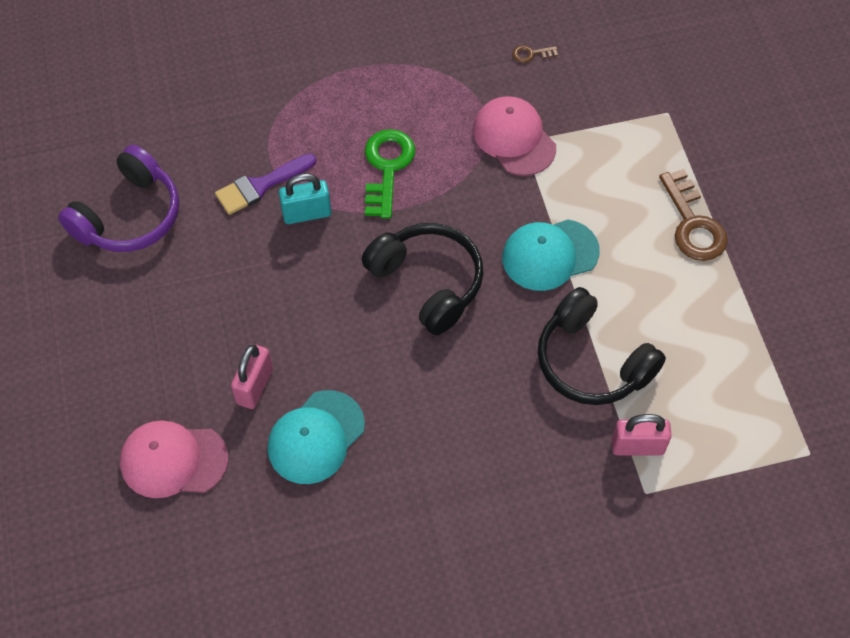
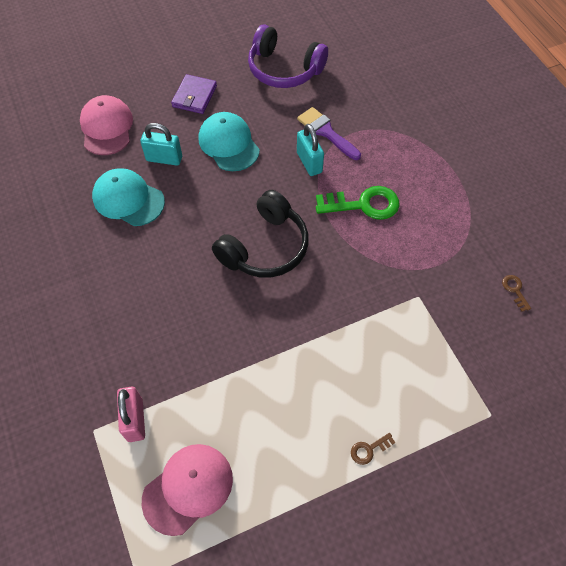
camera: 80 degrees right, 0 degrees up
pink padlock [231,344,273,409] -> turquoise padlock [140,123,182,166]
pink cap [473,96,556,176] -> pink cap moved to [142,444,233,536]
turquoise cap [502,219,600,291] -> turquoise cap moved to [199,112,260,171]
black headphones [538,287,666,405] -> none
brown key [659,169,728,261] -> brown key [351,433,395,465], size x0.46
none -> purple wallet [171,74,217,114]

